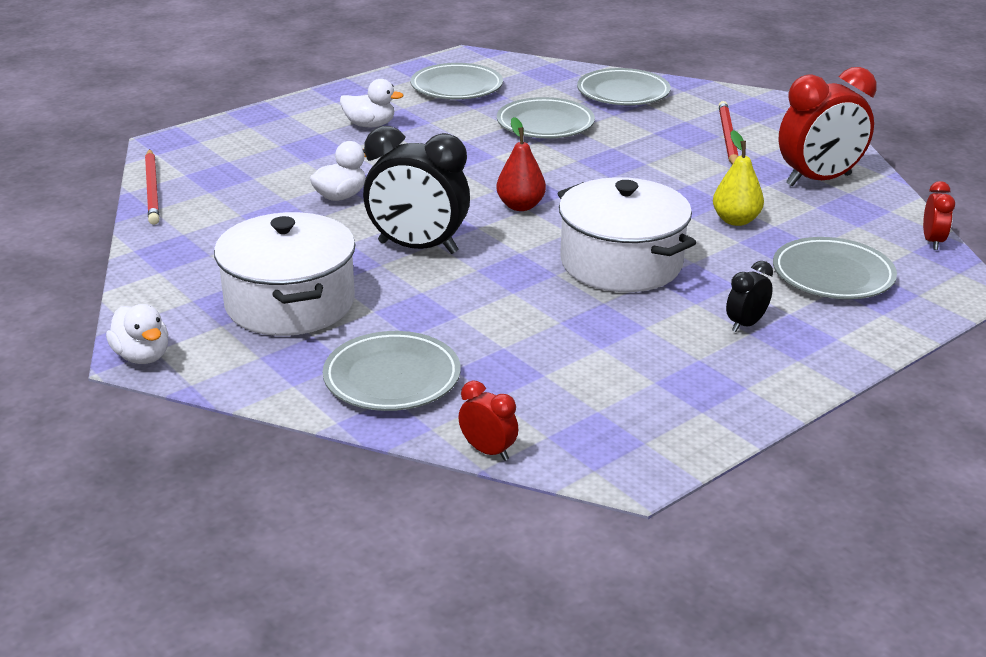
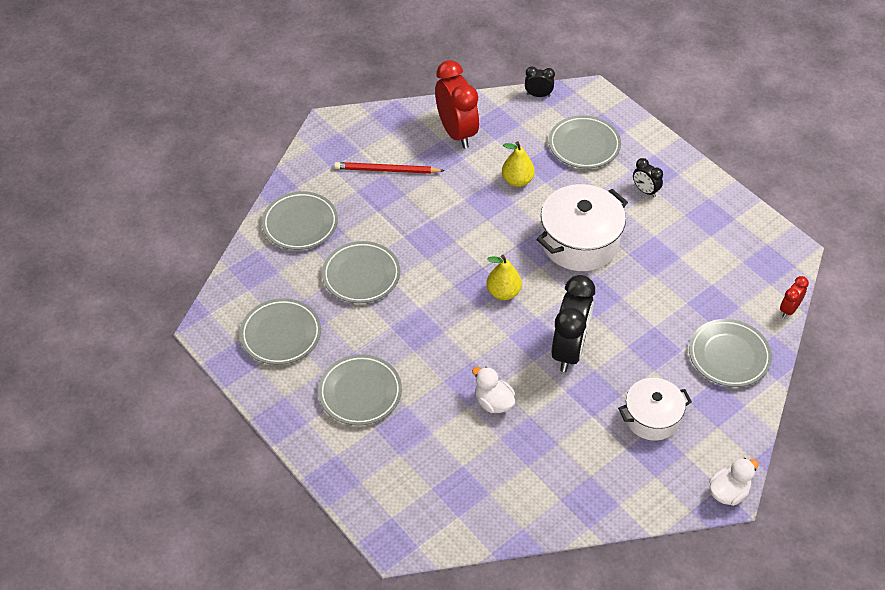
camera: 90 degrees left, 20 degrees up
red pencil [145,149,160,225] -> none
white pot [214,212,356,336] -> white pot [618,378,692,441], size x0.64
white duck [340,79,404,127] -> grey plate [318,354,402,426]
red pear [496,117,546,211] -> yellow pear [486,255,522,300]
red clock [923,181,955,250] -> black clock [525,66,555,97]

